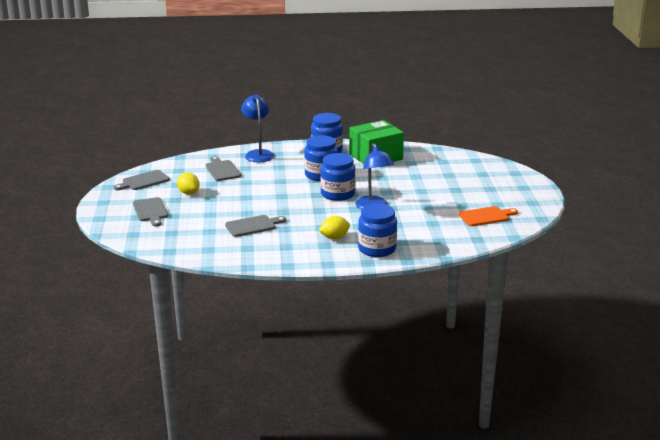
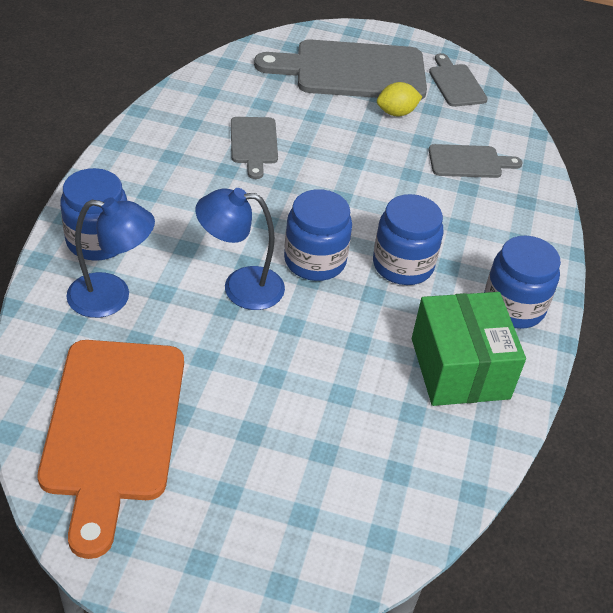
camera: 105 degrees right, 20 degrees up
grey cutting board [133,197,168,226] -> grey cutting board [254,39,427,100], size x2.01
blue lamp [241,94,274,162] -> blue lamp moved to [66,197,155,318]
yellow lemon [319,216,350,239] -> none
orange cutting board [458,206,518,226] -> orange cutting board [38,340,184,559], size x2.01

